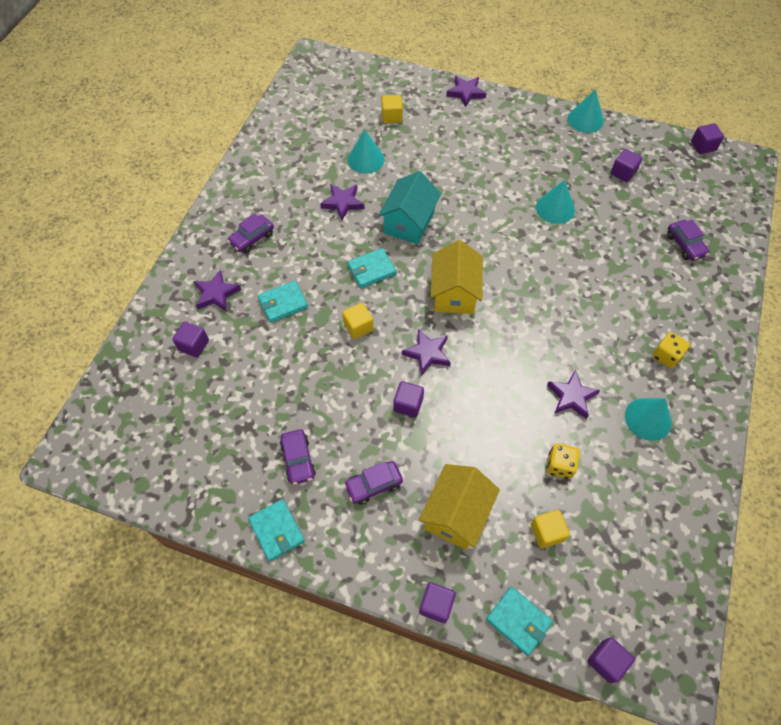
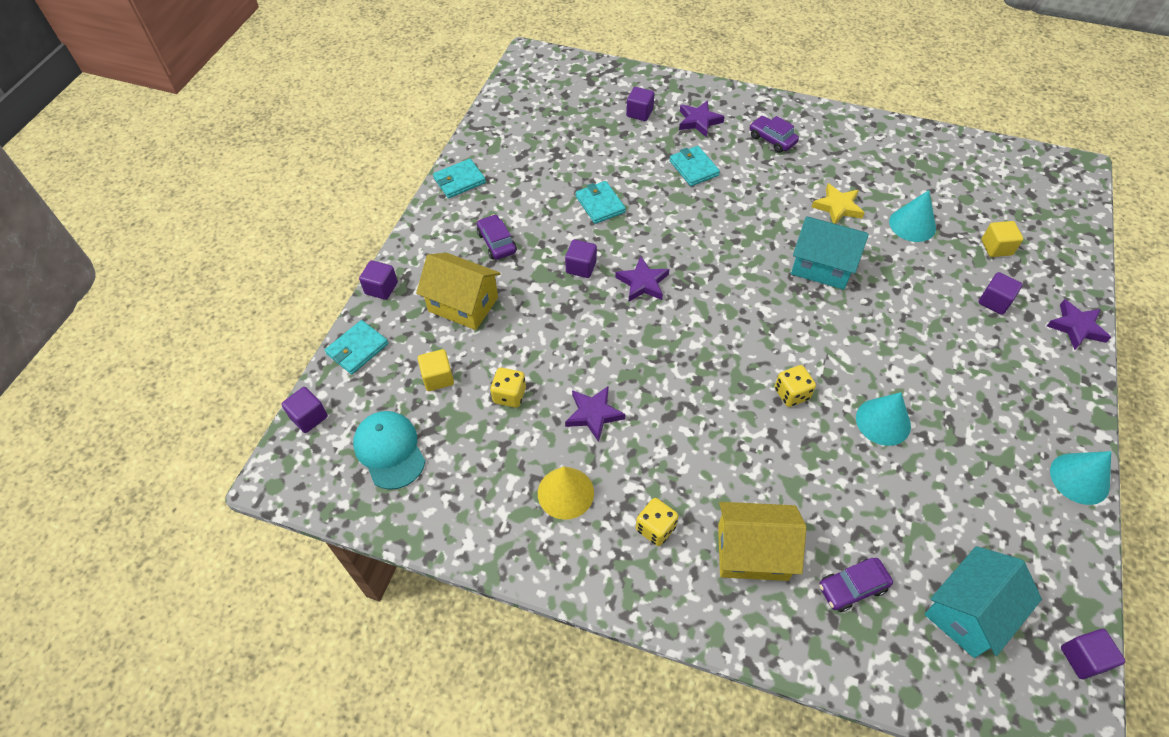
camera: 90 degrees right, 5 degrees down
purple car [280,429,316,485] -> none
purple star [320,184,365,220] -> yellow star [812,183,865,224]
yellow cube [342,303,374,339] -> none
turquoise wallet [347,248,396,288] -> turquoise wallet moved to [575,181,626,224]
yellow house [431,240,483,314] -> yellow house moved to [718,502,806,581]
purple cube [610,149,643,182] -> purple cube moved to [979,272,1023,315]
turquoise cone [625,398,672,441] -> yellow cone [538,466,594,520]
none -> turquoise cap [353,411,425,490]
none -> yellow dice [775,365,816,407]
none -> turquoise house [924,546,1042,658]

